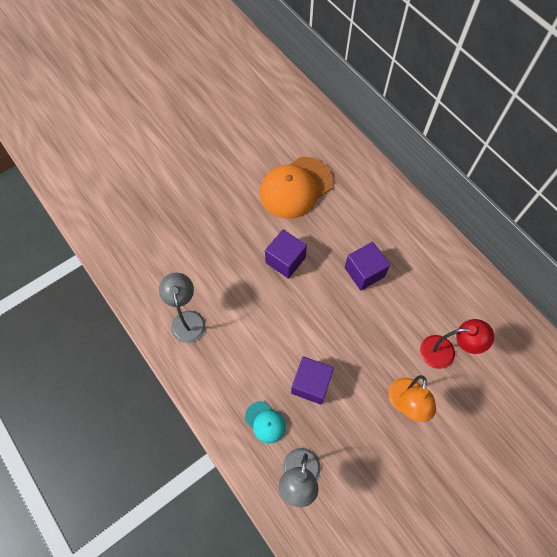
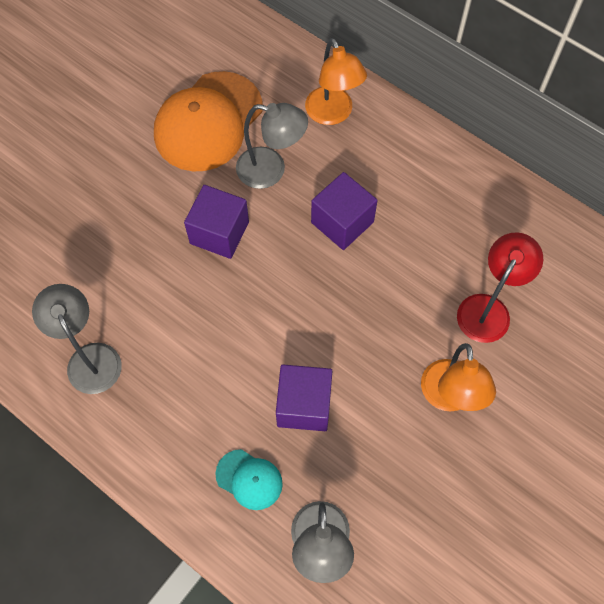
camera: 15 degrees left, 0 degrees up
red lamp [420,319,494,369] -> red lamp turned 45 degrees counterclockwise [457,232,543,343]
none -> grey lamp [236,103,308,189]
none -> orange lamp [305,38,367,125]

